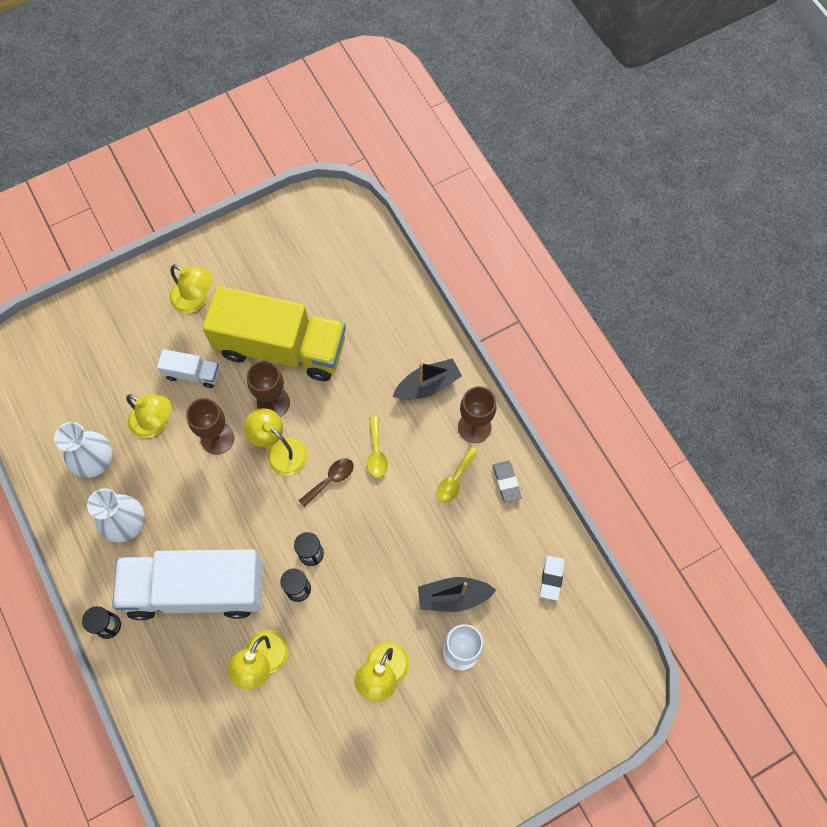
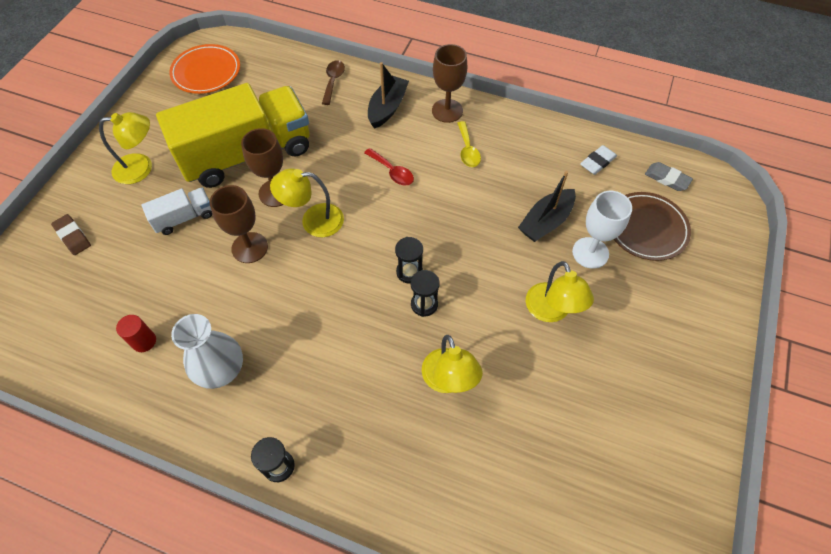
camera: 40 degrees left, 10 degrees down
white vase [54,422,113,478] -> red cylinder [116,315,156,352]
white truck [112,549,263,620] -> none
yellow lamp [126,394,171,438] -> none
brown spoon [298,458,354,507] -> brown spoon moved to [322,60,345,105]
yellow spoon [367,416,388,478] -> red spoon [364,148,414,186]
grey eraser [493,461,521,503] -> grey eraser moved to [645,162,693,191]
white eraser [540,555,565,601] -> white eraser turned 75 degrees clockwise [580,145,617,175]
none -> brown eraser [51,214,91,255]
none -> orange plate [169,44,240,94]
none -> brown plate [614,192,691,261]

